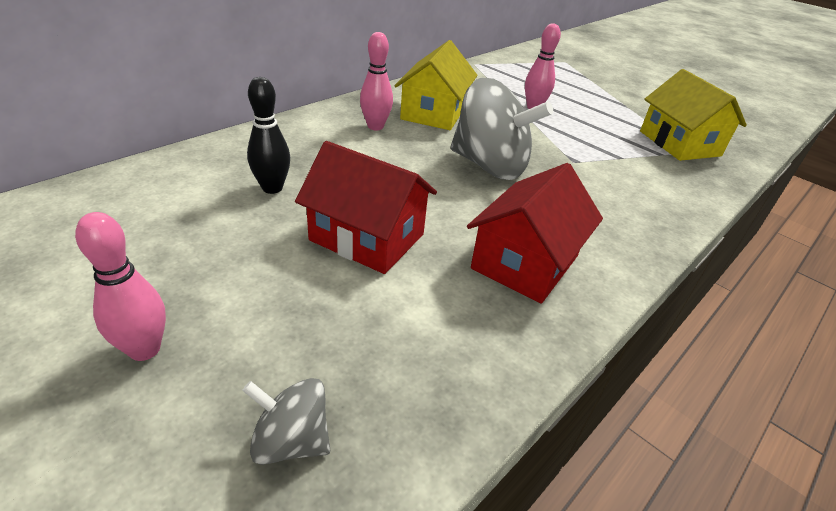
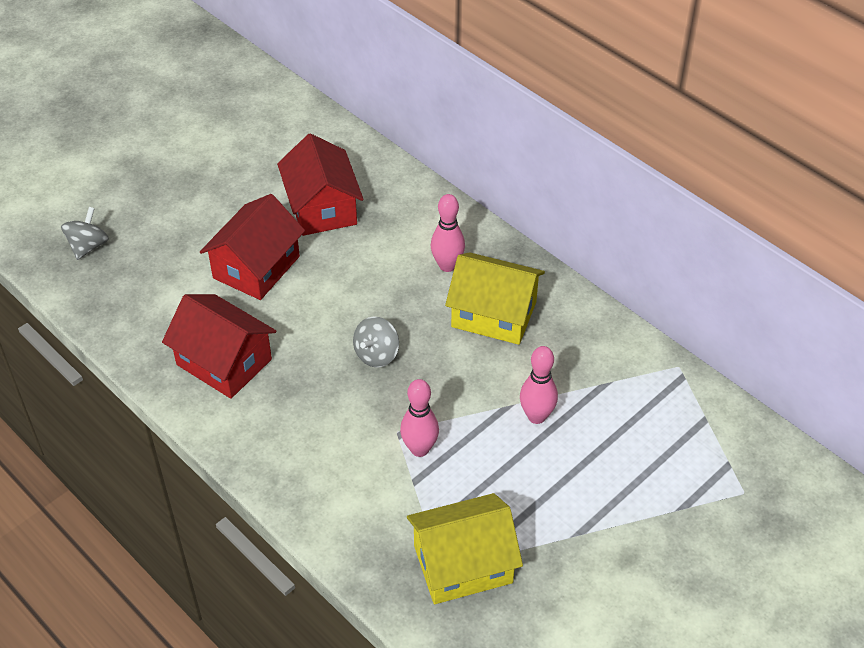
camera: 95 degrees right, 10 degrees up
pink bowling pin [75,212,166,361] -> pink bowling pin moved to [400,379,439,457]
black bowling pin [247,77,290,194] -> red house [277,133,364,236]
grey spinning top [451,78,553,180] -> grey spinning top [353,317,399,368], size x0.49

